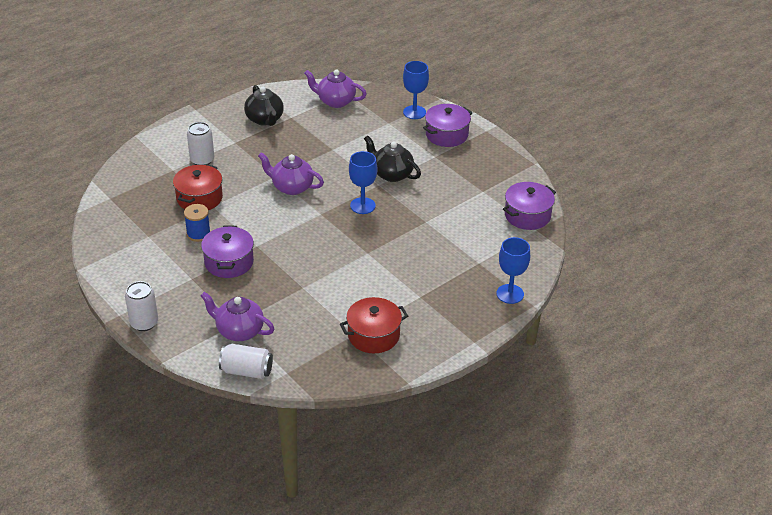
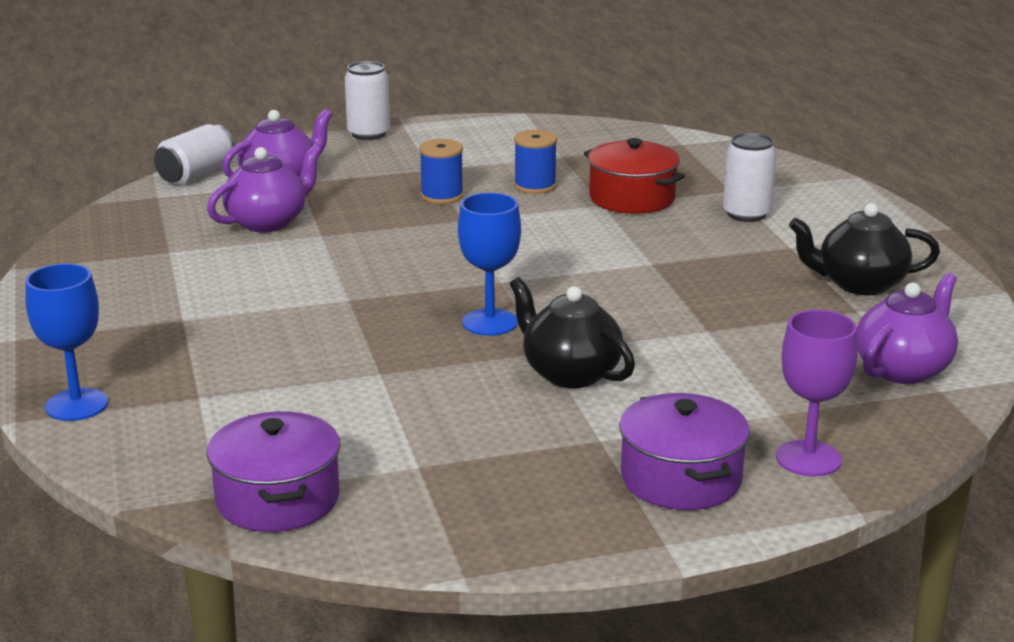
camera: 115 degrees right, 15 degrees down
purple pot [201,226,254,278] -> blue spool [419,139,464,204]
purple teapot [258,152,324,195] -> purple teapot moved to [207,145,322,232]
red pot [340,297,408,353] -> none
black teapot [364,135,421,182] -> black teapot turned 105 degrees counterclockwise [510,277,635,388]
blue goblet [403,61,429,119] -> purple goblet [776,310,858,476]

